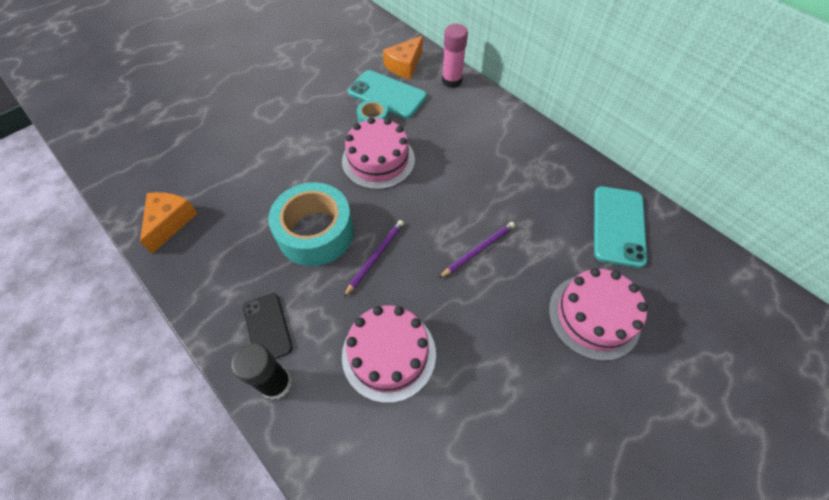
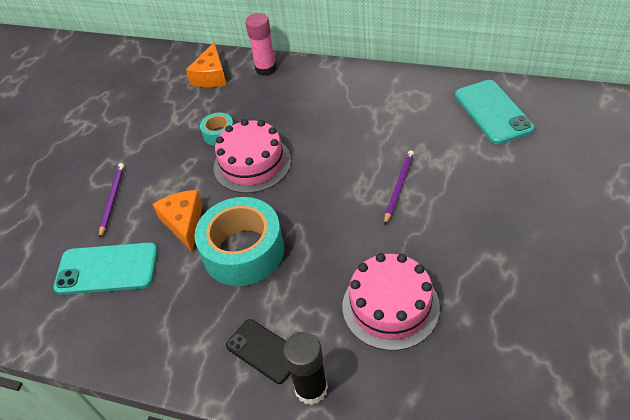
camera: 25 degrees left, 10 degrees down
orange cheese [140,192,198,254] -> orange cheese moved to [152,190,203,252]
purple pencil [344,220,404,297] -> purple pencil moved to [99,163,124,239]
turquoise phone [348,70,427,118] -> turquoise phone moved to [53,242,158,295]
pink cake [549,268,648,361] -> none

